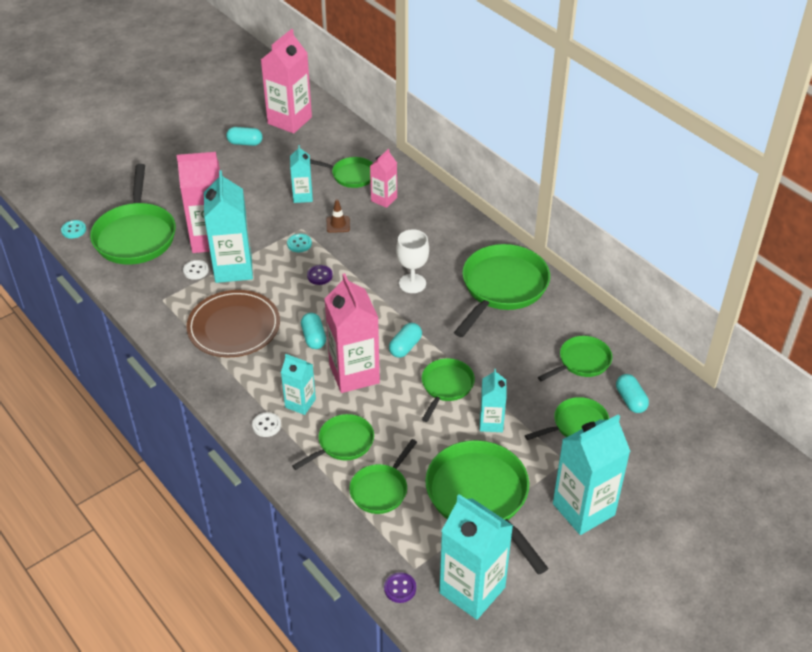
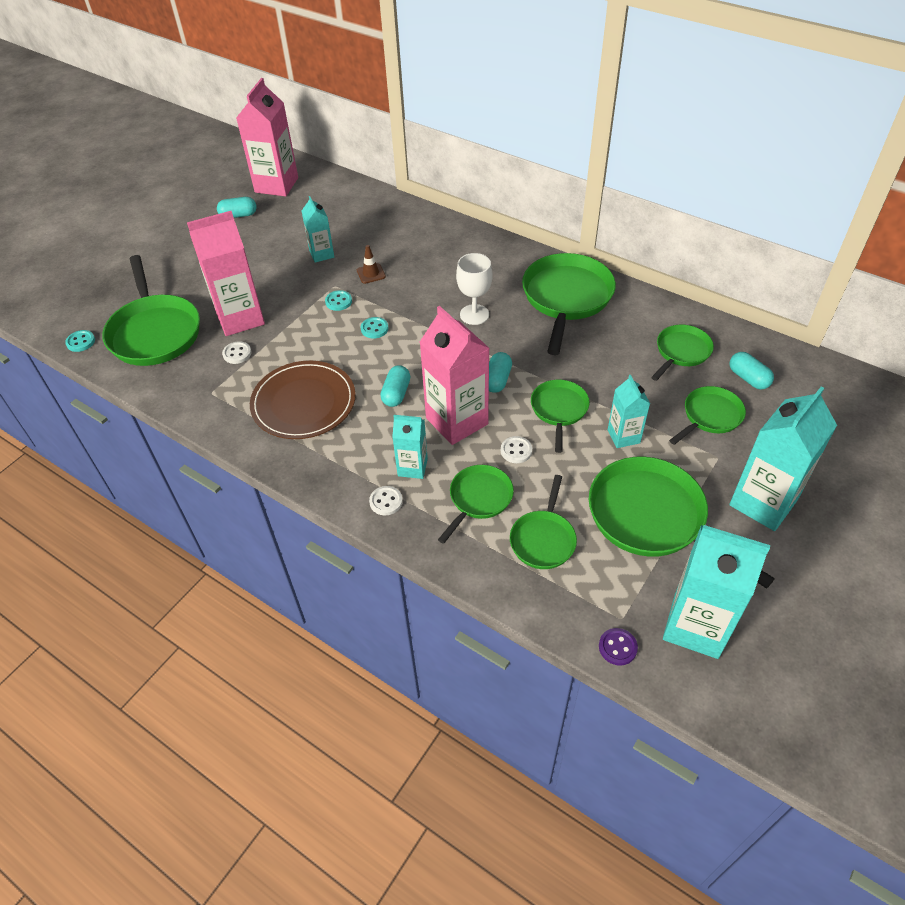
camera: 15 degrees left, 5 degrees up
turquoise carton [204,170,253,283] -> none
turquoise capsule [301,313,326,349] -> turquoise capsule turned 45 degrees clockwise [380,365,410,407]
purple button [307,265,333,285] -> turquoise button [361,317,388,339]
green pan [310,157,373,188] -> none
pink carton [370,149,397,208] -> none
none -> white button [501,436,532,463]

